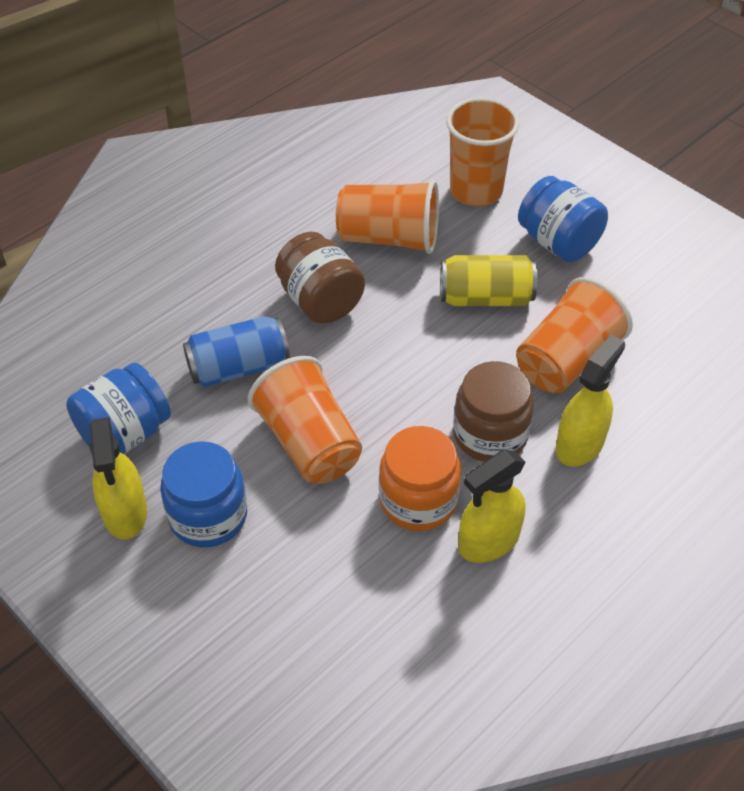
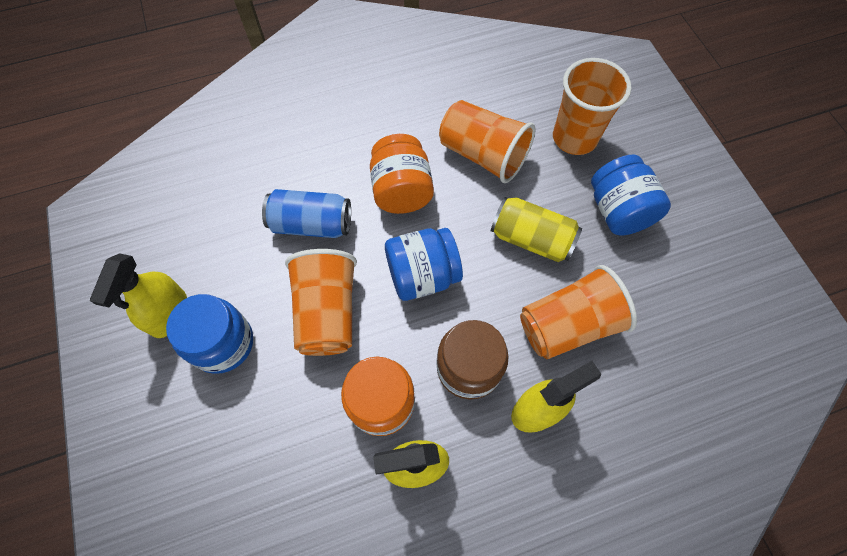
camera: 25 degrees right, 15 degrees up
blue jar [66,363,171,454] -> blue jar moved to [385,228,463,301]
brown jar [275,232,365,324] -> orange jar [370,134,434,214]

